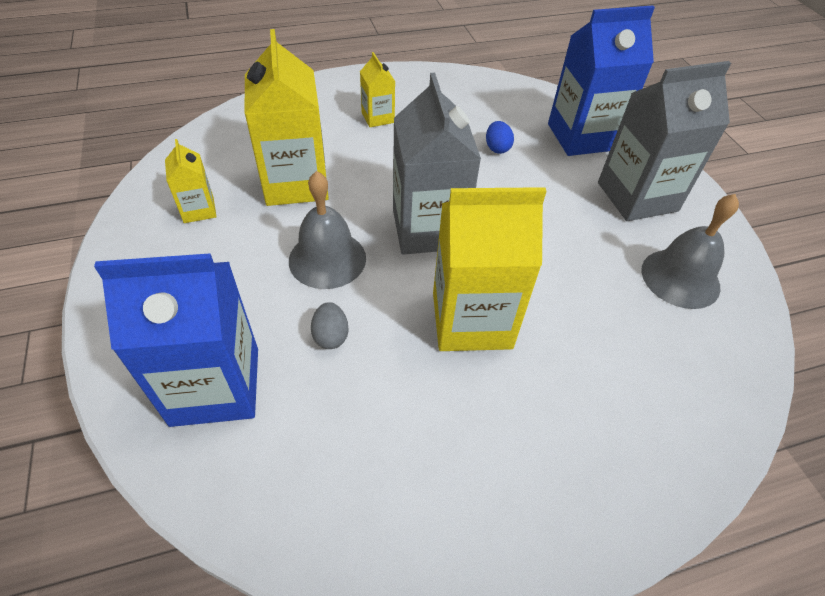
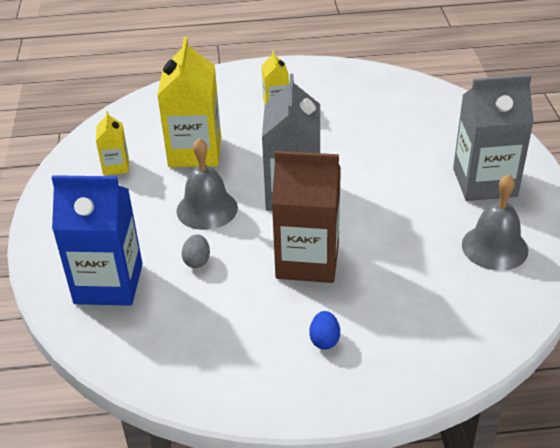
camera: 15 degrees right, 10 degrees down
yellow carton [433,187,547,351] -> brown carton [272,151,341,283]
blue egg [486,121,514,154] -> blue egg moved to [310,311,340,350]
blue carton [548,6,655,156] -> none

